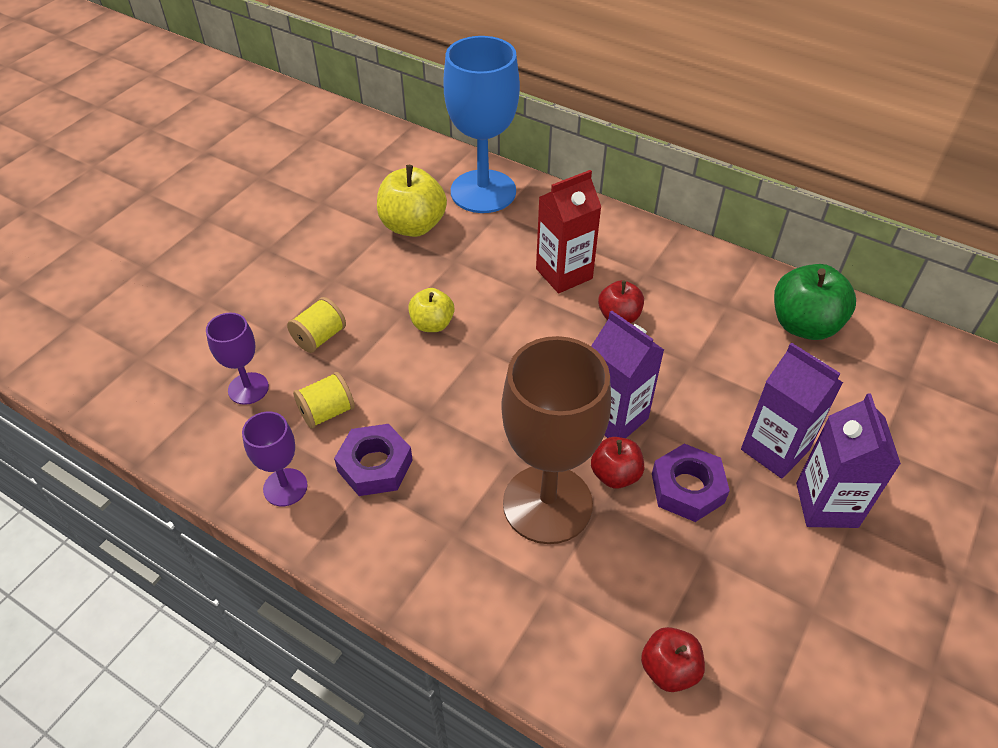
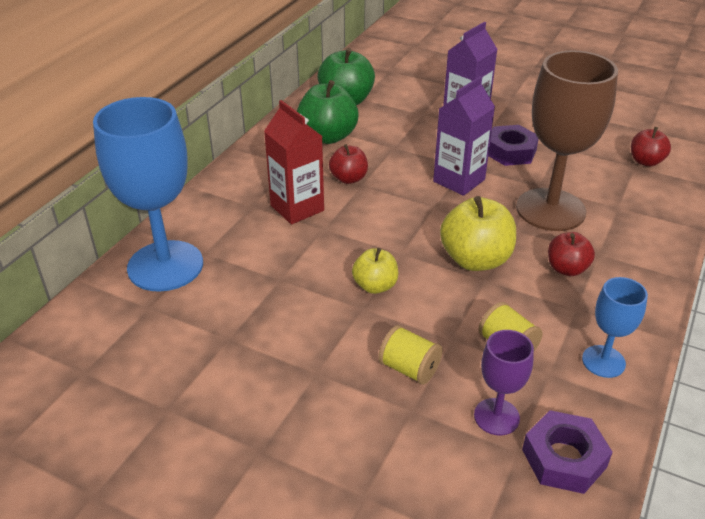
camera: 95 degrees left, 10 degrees down
purple goblet [242,411,308,506] -> blue goblet [582,277,648,378]
purple nut [334,424,413,496] -> purple nut moved to [522,410,613,494]
yellow apple [377,165,447,237] -> yellow apple moved to [440,196,516,271]
red apple [591,437,644,489] -> red apple moved to [548,232,595,276]
purple carton [796,393,901,528] -> none
none -> green apple [297,80,359,144]

